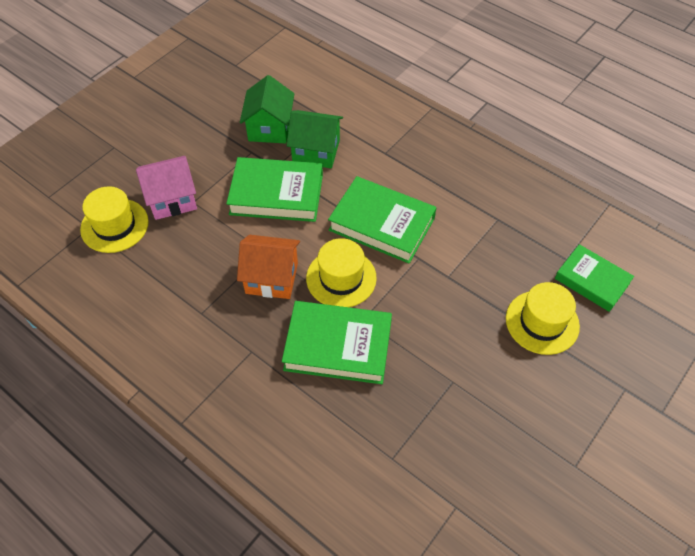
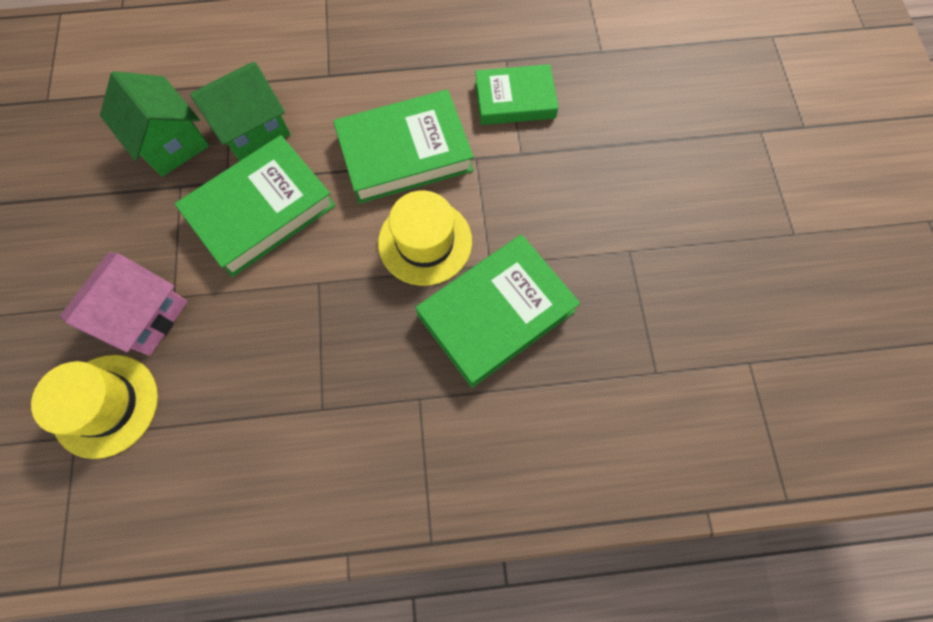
camera: 45 degrees left, 15 degrees up
orange house [237,235,300,299] -> none
yellow hat [506,282,580,355] -> none
green book [555,244,634,312] -> green book moved to [475,64,558,125]

